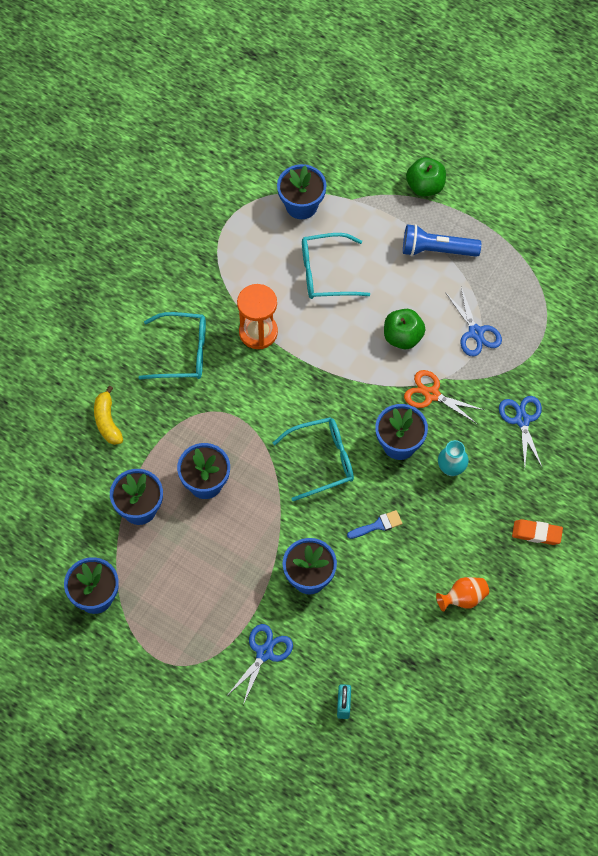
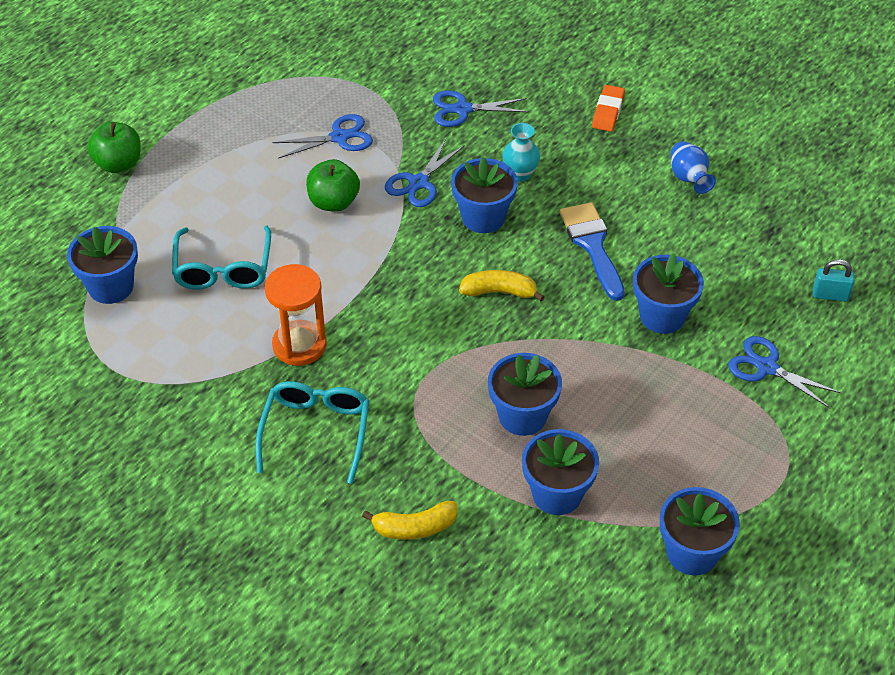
camera: 85 degrees left, 15 degrees down
turquoise glasses [273,417,354,501] -> yellow banana [459,270,545,301]
blue brush [347,510,402,539] -> blue brush [560,202,625,301], size x1.80
blue flashlight [403,224,481,257] -> none
orange scissors [404,370,484,424] -> blue scissors [385,139,465,207]
orange vase [436,577,489,612] -> blue vase [671,141,716,194]

